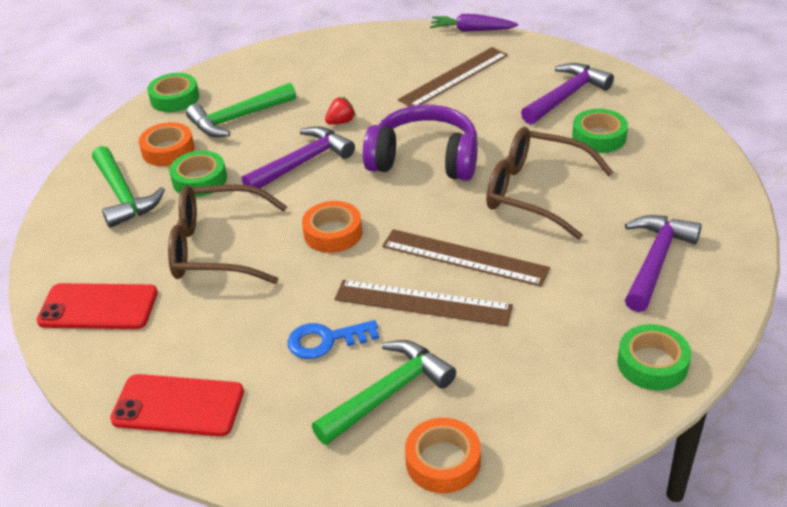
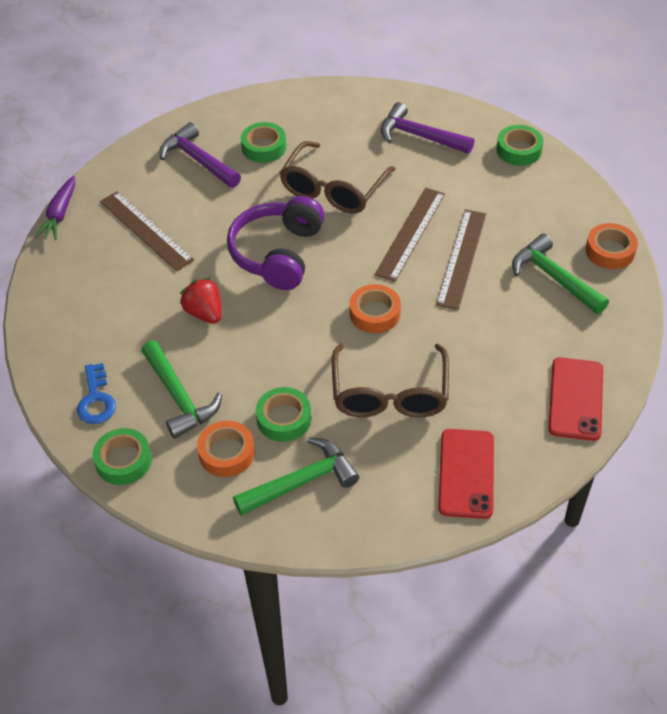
camera: 90 degrees left, 10 degrees up
purple hammer [242,126,355,193] -> none
blue key [288,320,379,359] -> blue key moved to [77,363,116,424]
red strawberry [325,97,356,125] -> red strawberry [180,277,221,324], size x1.54

